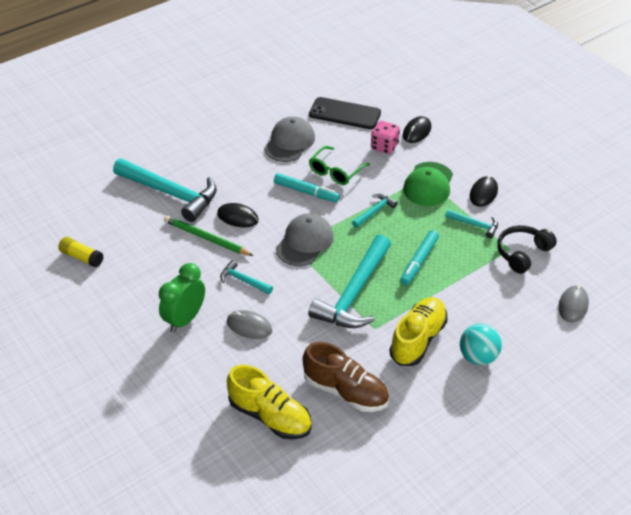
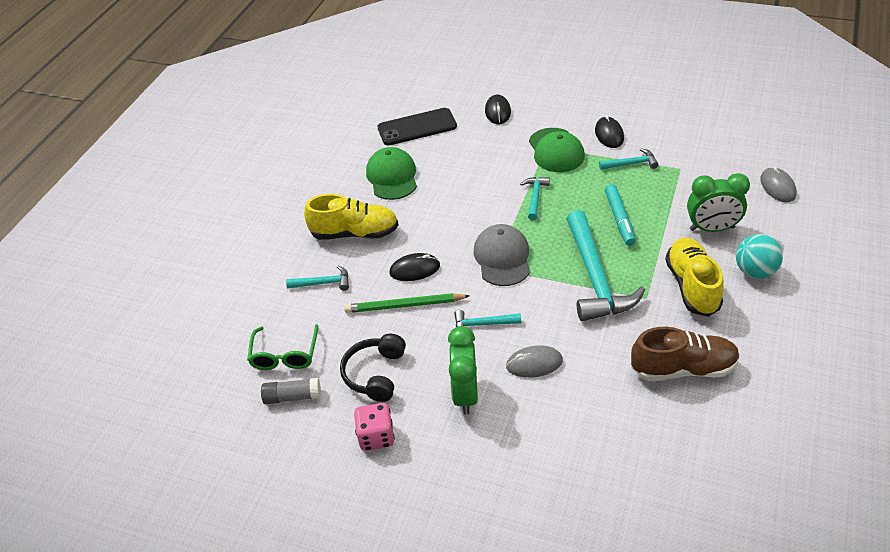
camera: 30 degrees left, 0 degrees up
yellow glue stick [58,237,103,267] -> grey glue stick [261,378,321,404]
turquoise hammer [113,159,217,222] -> turquoise hammer [286,266,349,291], size x0.46
yellow shoe [227,365,312,439] -> yellow shoe moved to [304,194,398,240]
grey cap [264,116,315,162] -> green cap [366,147,417,200]
turquoise marker [274,173,340,202] -> none
green glasses [309,146,370,185] -> green glasses moved to [247,324,319,370]
pink dice [371,121,400,154] -> pink dice moved to [354,403,395,451]
black headphones [497,225,557,274] -> black headphones moved to [340,334,406,402]
none -> green clock [687,173,750,232]

